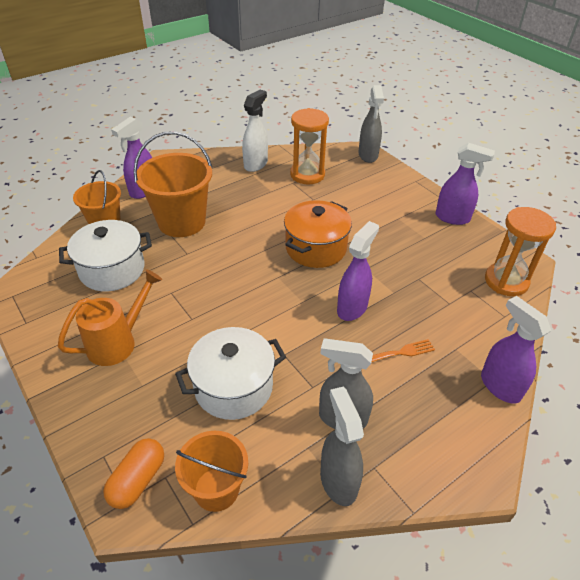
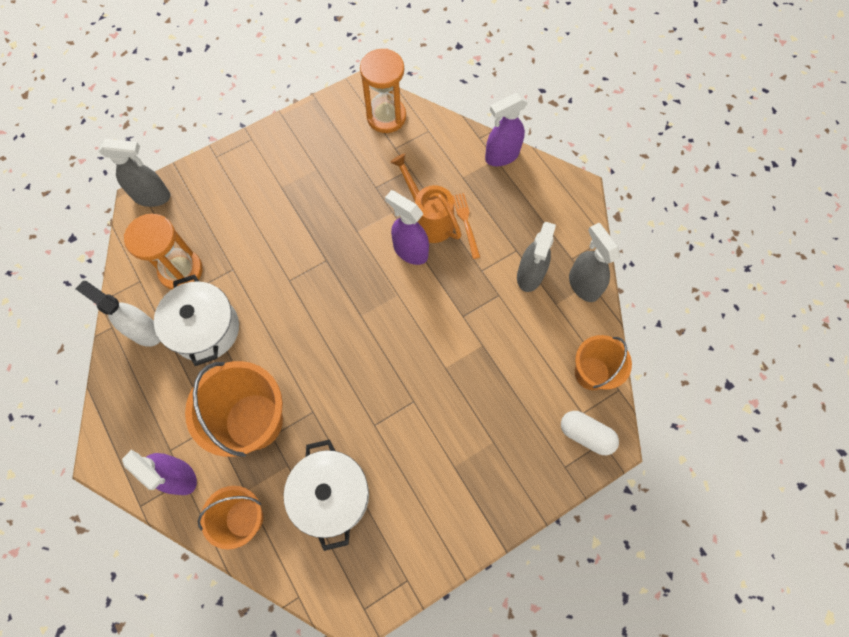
camera: 85 degrees left, 25 degrees up
orange watering can [58,269,162,366] -> orange watering can moved to [390,153,462,243]
orange capsule [103,438,164,509] -> white capsule [561,411,619,455]
white pot [175,327,286,420] -> white pot moved to [154,275,239,366]
orange pot [284,200,352,268] -> none
grey spray bottle [320,387,364,506] -> grey spray bottle turned 75 degrees clockwise [569,223,620,302]
purple spray bottle [436,143,495,225] -> none

